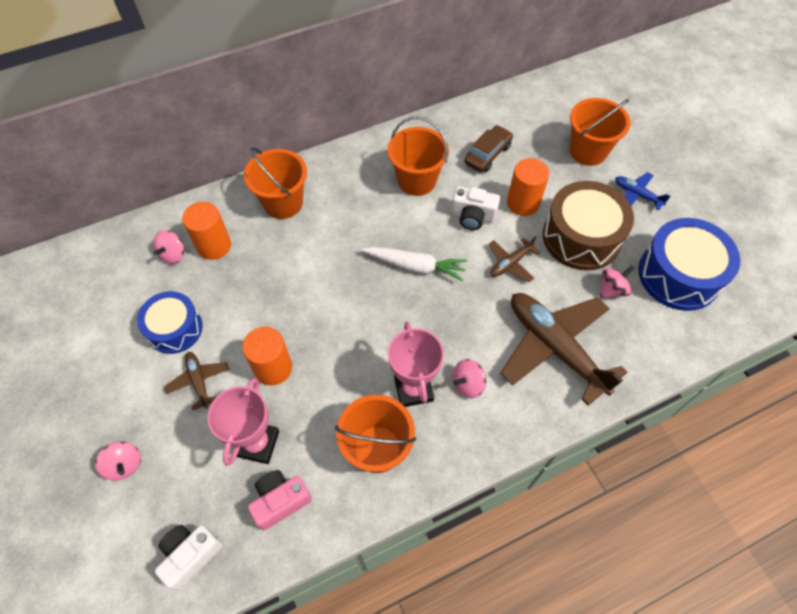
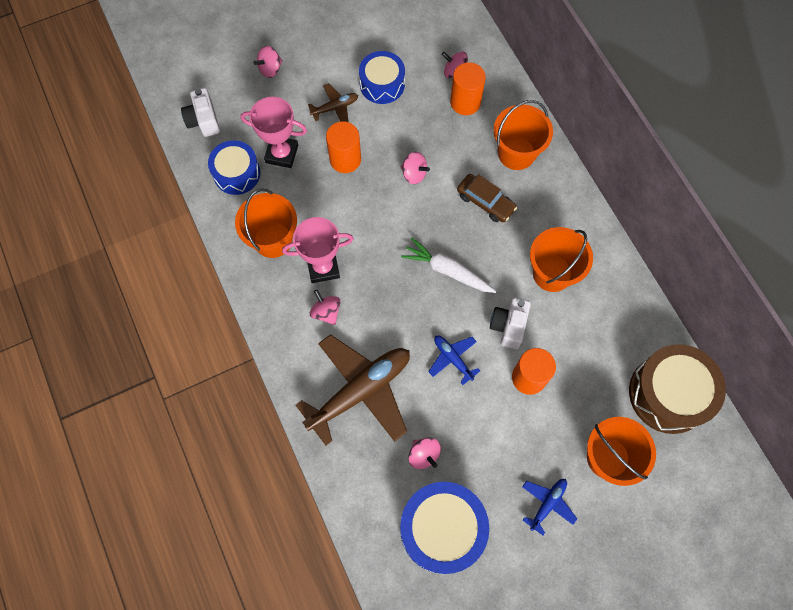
camera: 90 degrees right, 10 degrees up
white camera [155,525,223,591] -> white camera turned 150 degrees counterclockwise [181,88,220,137]
pink camera [248,470,312,530] -> blue drum [208,140,260,195]
white carrot [361,247,467,281] -> white carrot turned 105 degrees clockwise [401,238,496,293]
brown car [465,125,513,172] -> brown car moved to [457,174,517,222]
brown plane [489,236,540,282] -> blue plane [428,336,480,385]
brown drum [543,181,634,270] -> brown drum moved to [629,344,726,434]
none -> pink spinning top [401,152,430,184]

